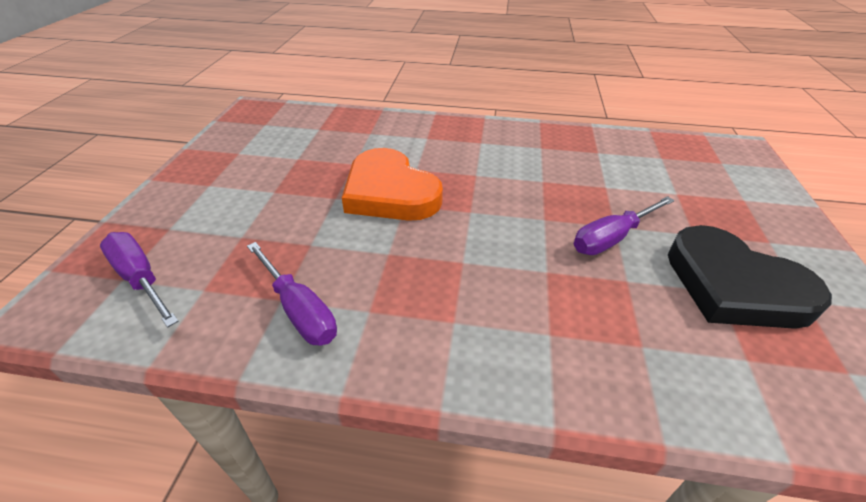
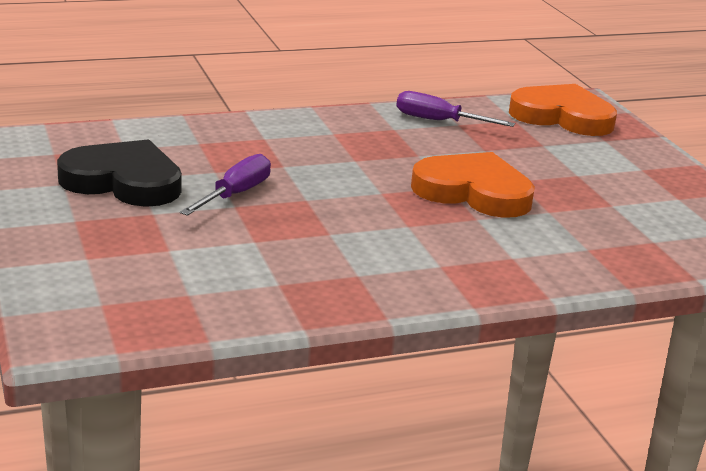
camera: 150 degrees right, 15 degrees down
purple screwdriver [100,232,179,328] -> orange heart [509,84,617,136]

